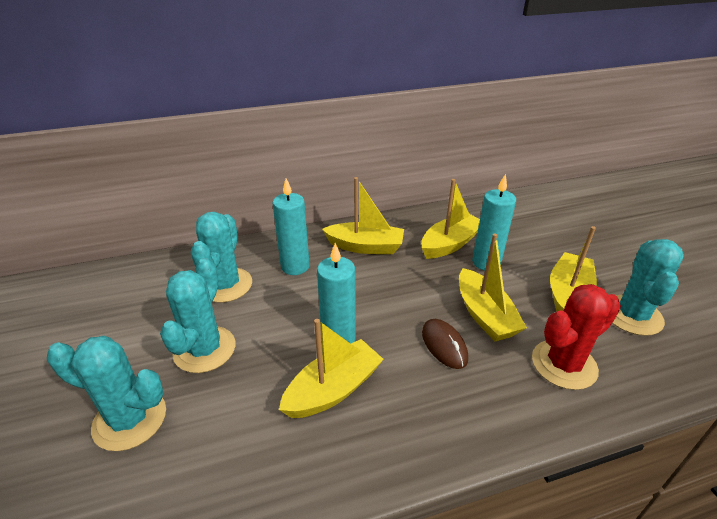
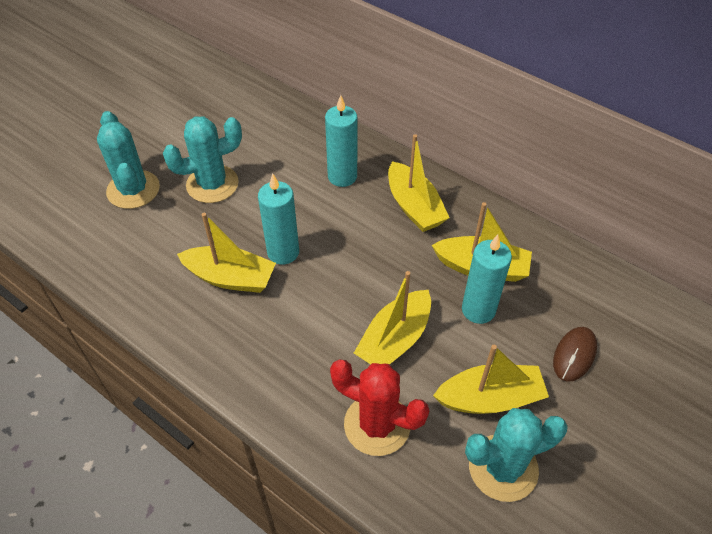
camera: 55 degrees right, 15 degrees up
turquoise cactus [191,212,252,303] -> none
brown mouse [422,319,468,369] -> brown mouse moved to [553,327,597,382]

